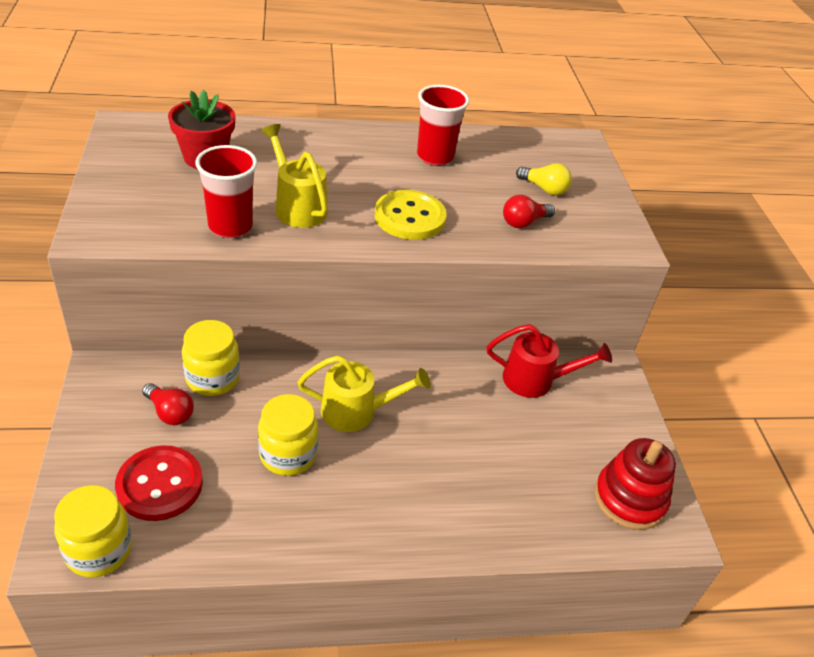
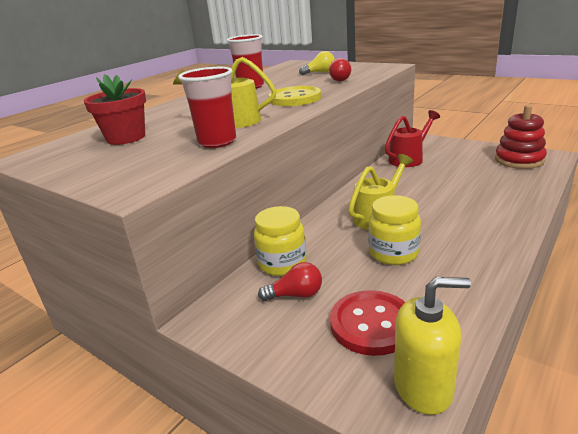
camera: 40 degrees left, 15 degrees down
yellow jar [54,485,132,577] -> yellow soap dispenser [394,277,471,415]

